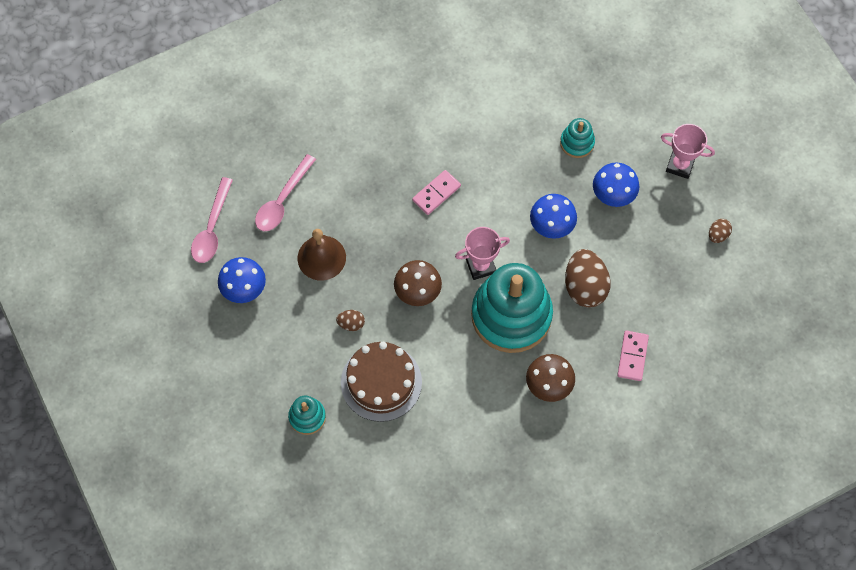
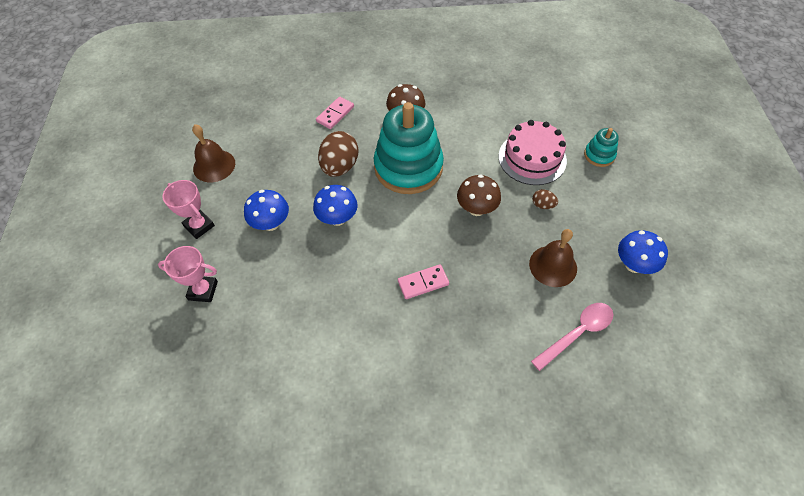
camera: 155 degrees left, 10 degrees down
pink spoon [191,177,233,263] -> none
brown cake [341,342,422,422] -> pink cake [499,120,567,185]
pink trophy [455,227,510,280] -> pink trophy moved to [158,246,218,302]
turquoise stacking toy [560,118,595,158] -> none
brown egg [709,219,732,243] -> brown bell [192,124,235,182]

